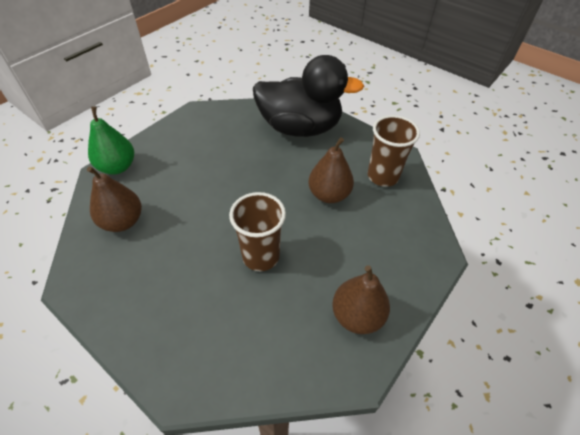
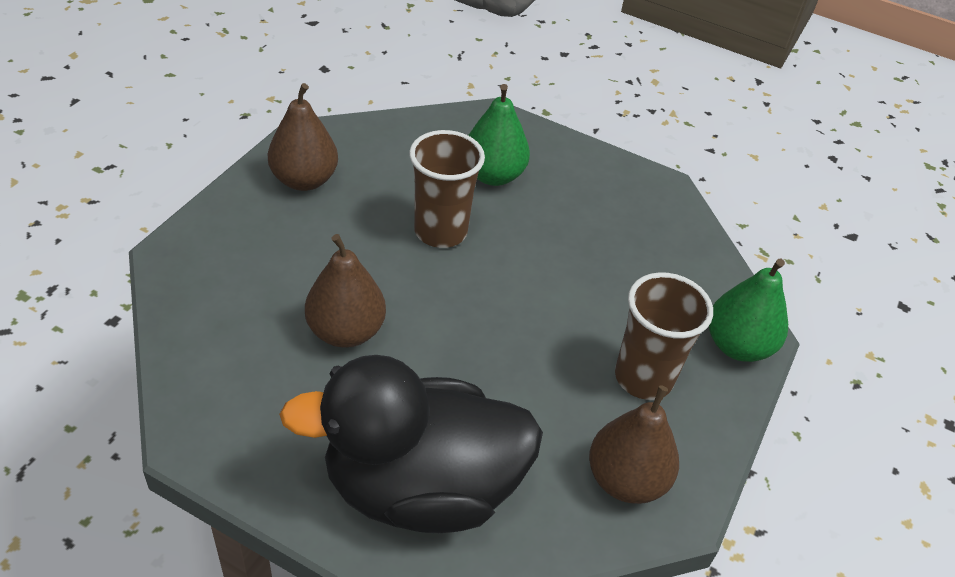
camera: 165 degrees right, 5 degrees down
brown pear [87,166,142,232] -> brown pear moved to [589,385,679,504]
brown cup [368,115,420,187] -> brown cup moved to [615,272,713,400]
none -> green pear [468,84,530,186]

